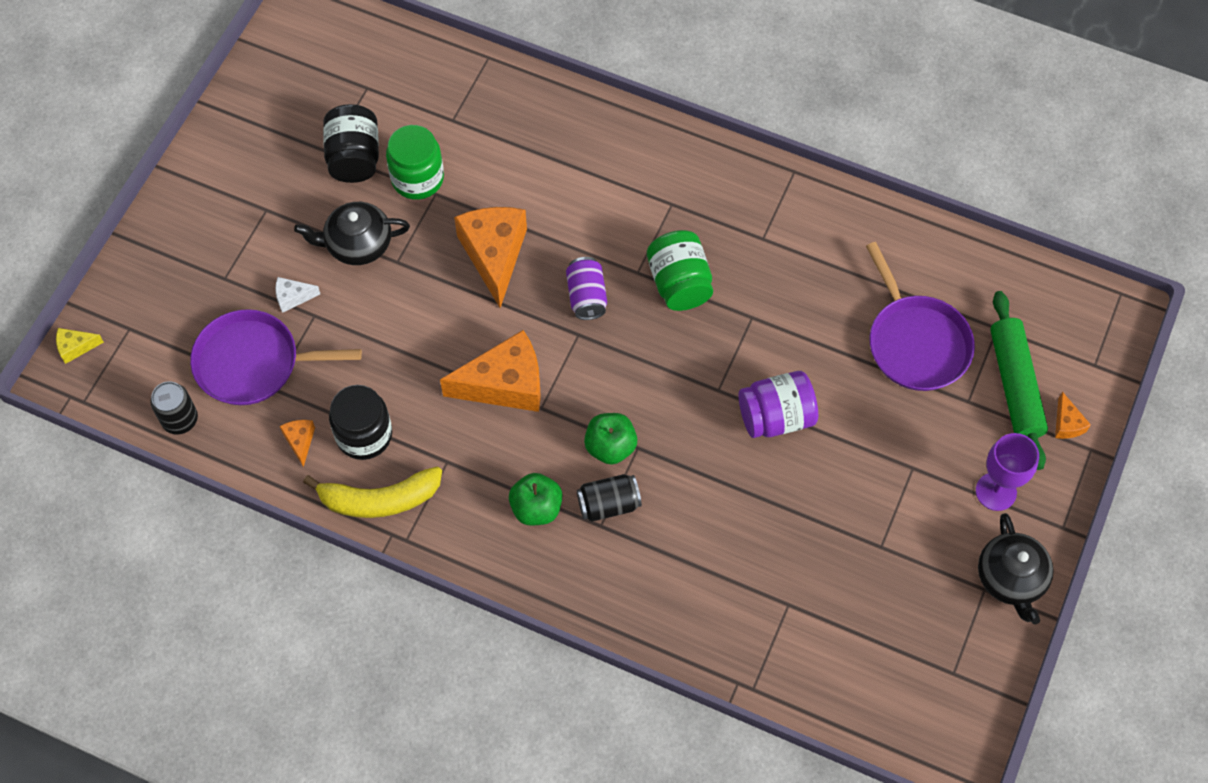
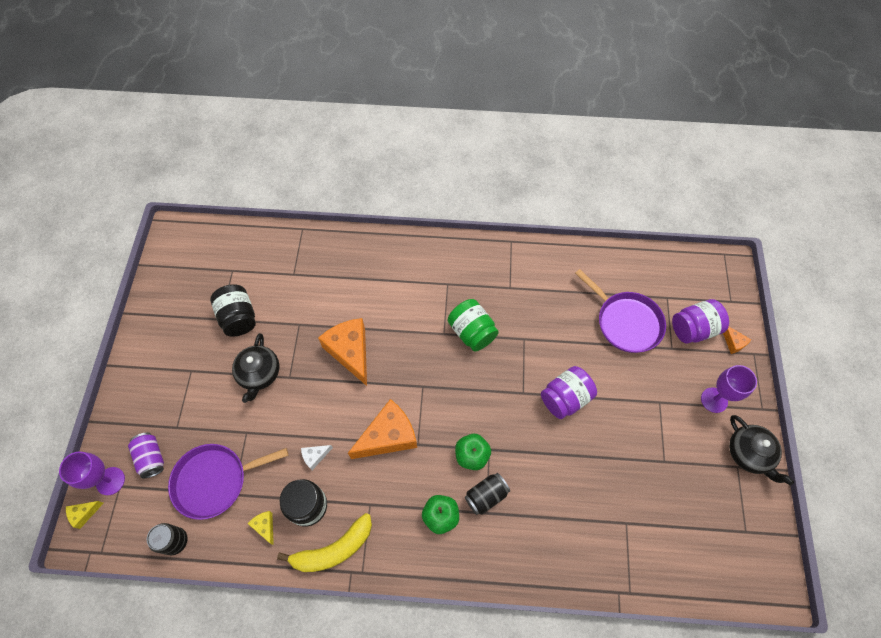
camera: 20 degrees left, 0 degrees up
white cheese [275,277,320,313] -> white cheese moved to [301,445,333,470]
orange cheese [280,420,315,467] -> yellow cheese [247,511,274,545]
black teapot [294,202,410,265] -> black teapot turned 60 degrees counterclockwise [232,333,280,403]
green jar [386,125,444,200] -> none
purple can [566,257,607,320] -> purple can moved to [128,433,164,478]
green rolling pin [990,291,1048,470] -> purple jar [672,299,729,344]
none -> purple goblet [59,452,125,495]

